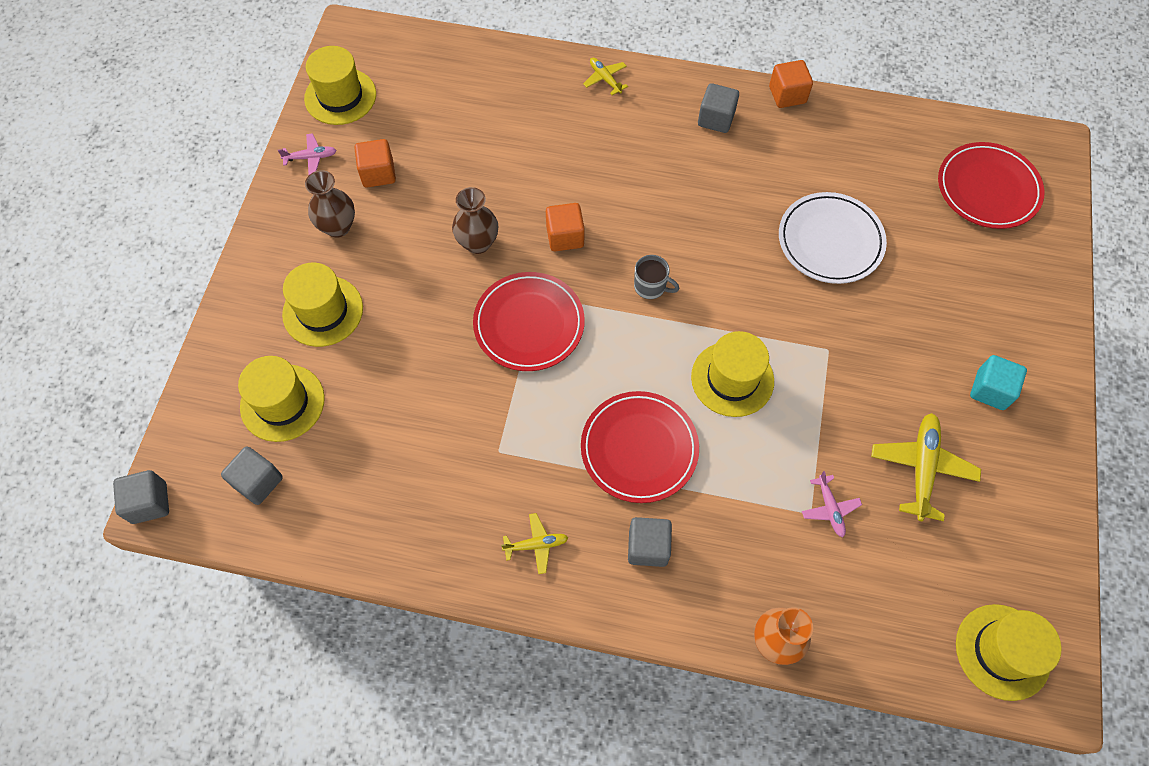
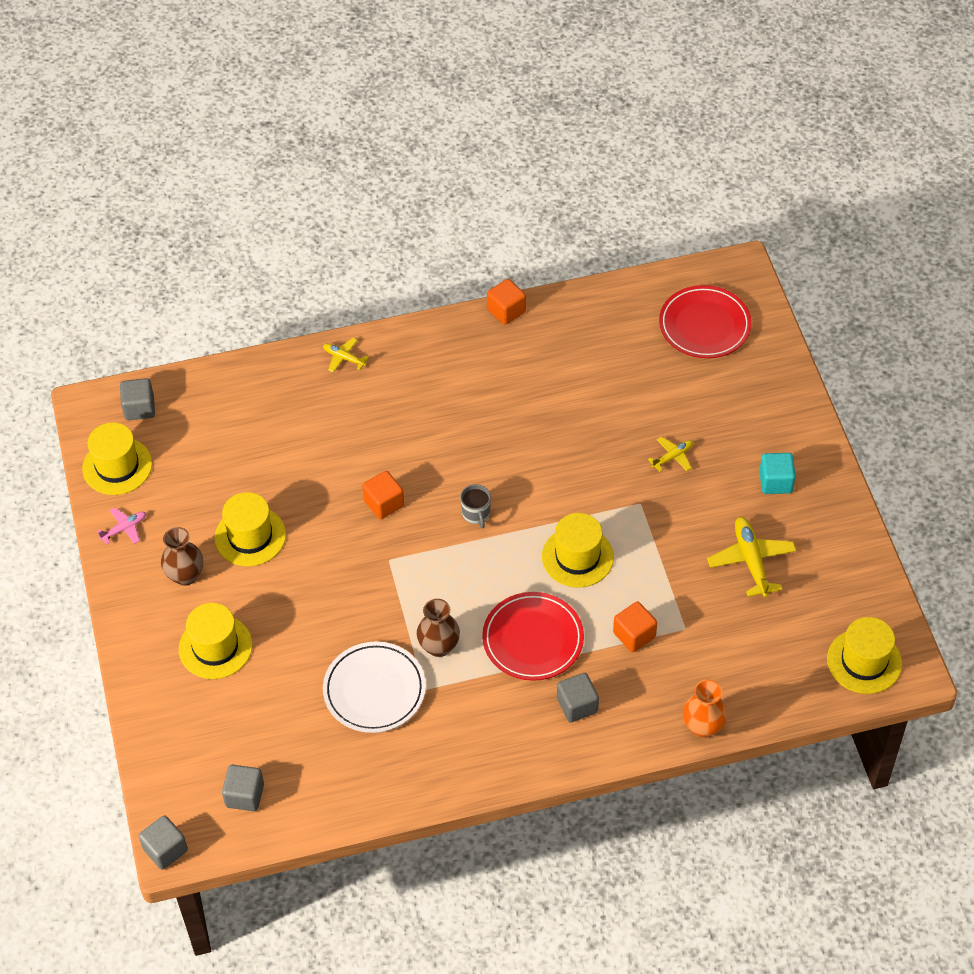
camera: 25 degrees left, 10 degrees down
yellow hat [238,356,325,442] -> yellow hat moved to [215,492,286,566]
orange cube [355,139,396,188] -> orange cube moved to [613,602,657,652]
brown vase [452,187,498,254] -> brown vase moved to [417,599,460,657]
red plate [473,272,585,371] -> none
yellow plane [501,513,568,574] -> yellow plane moved to [648,437,693,472]
grey mug [634,255,679,299] -> grey mug turned 75 degrees clockwise [460,484,491,528]
grey cube [698,83,739,133] -> grey cube moved to [120,378,155,421]
white plate [779,192,887,284] -> white plate moved to [323,641,426,733]
pink plane [802,471,862,537] -> none

